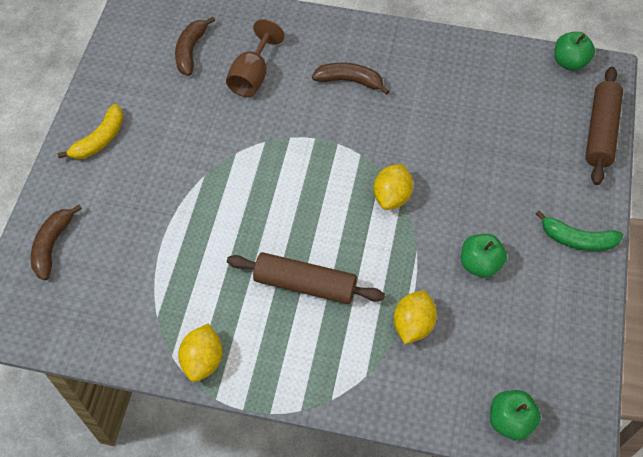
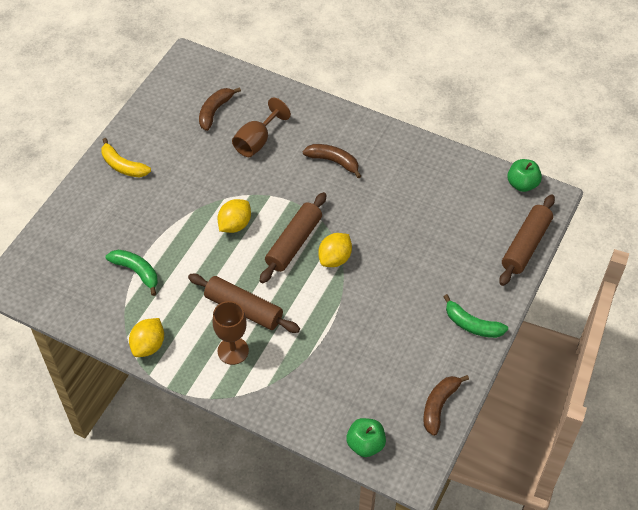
camera: 15 degrees right, 5 degrees down
brown banana [31,205,82,280] -> brown banana moved to [423,375,469,436]
yellow banana [57,104,124,159] -> yellow banana turned 75 degrees clockwise [101,138,151,177]
yellow lemon [394,291,437,344] -> yellow lemon moved to [217,199,251,233]
green apple [461,234,507,278] -> none
none -> green banana [106,250,158,296]
none -> brown goblet [212,301,249,365]
none -> brown rolling pin [260,192,327,283]

